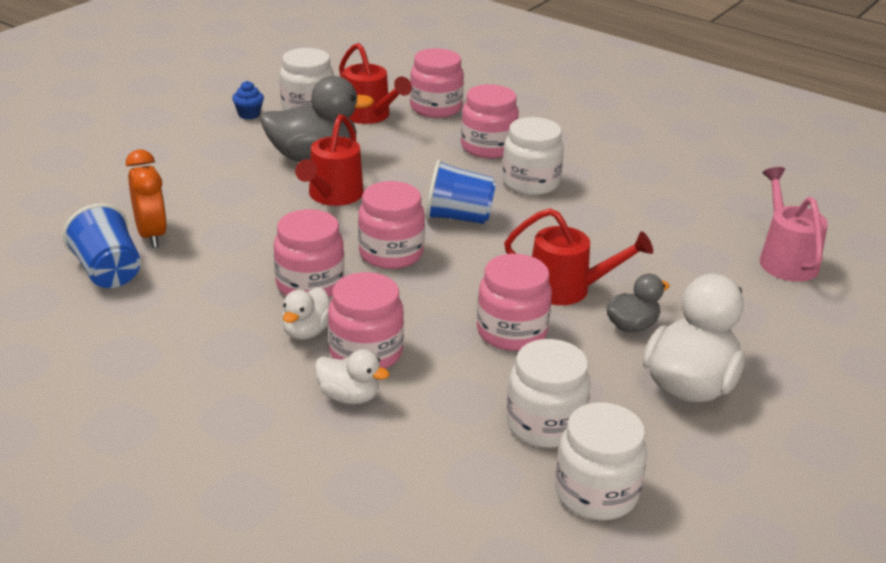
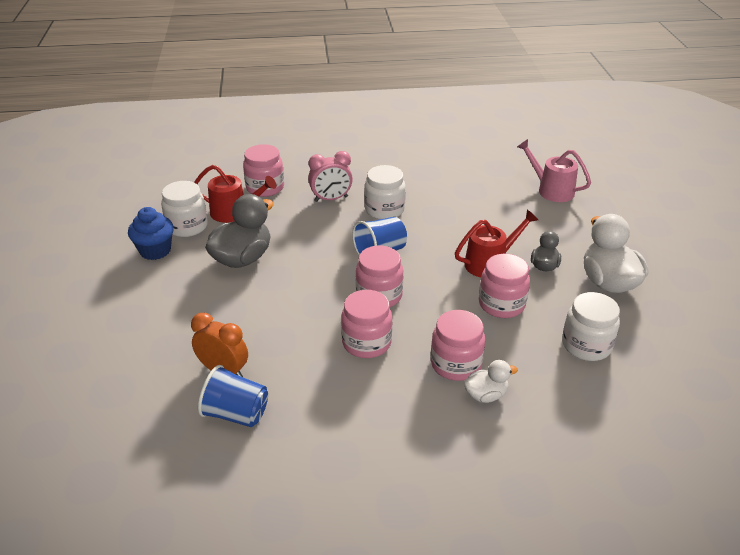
camera: 40 degrees left, 5 degrees up
blue cupcake [232,81,264,119] -> blue cupcake [128,207,174,260], size x1.77
white duck [282,287,330,340] -> none
red watering can [295,114,363,206] -> none
pink jar [461,84,519,159] -> pink clock [308,151,353,202]
white jar [555,402,647,520] -> none

